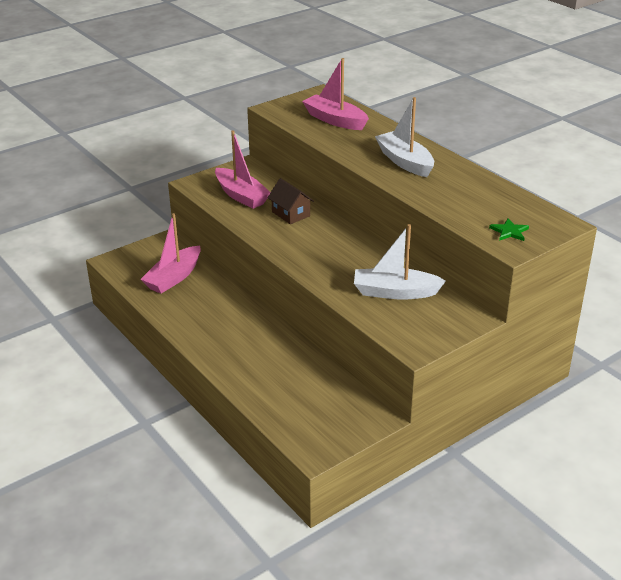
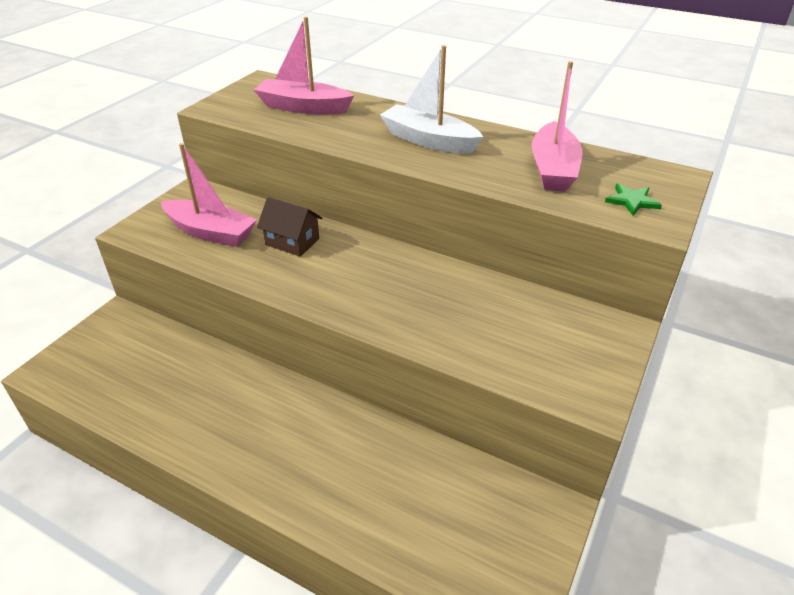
camera: 25 degrees left, 5 degrees up
pink boat [140,213,201,293] -> pink boat moved to [532,61,583,192]
white boat [354,224,446,299] -> none

